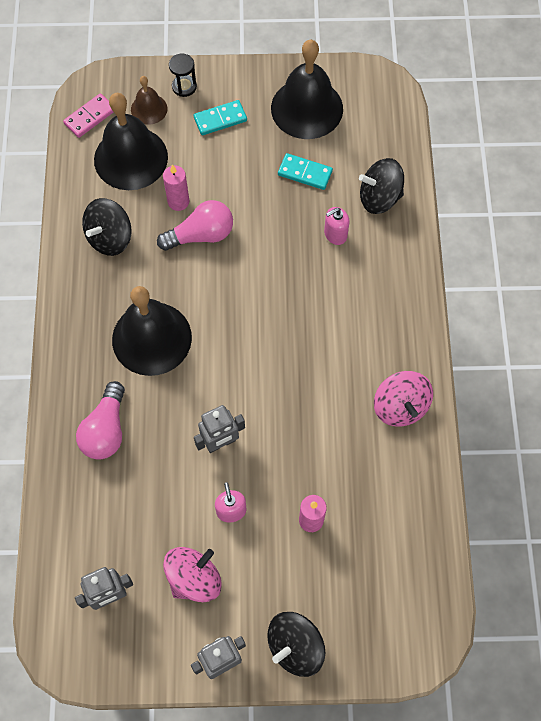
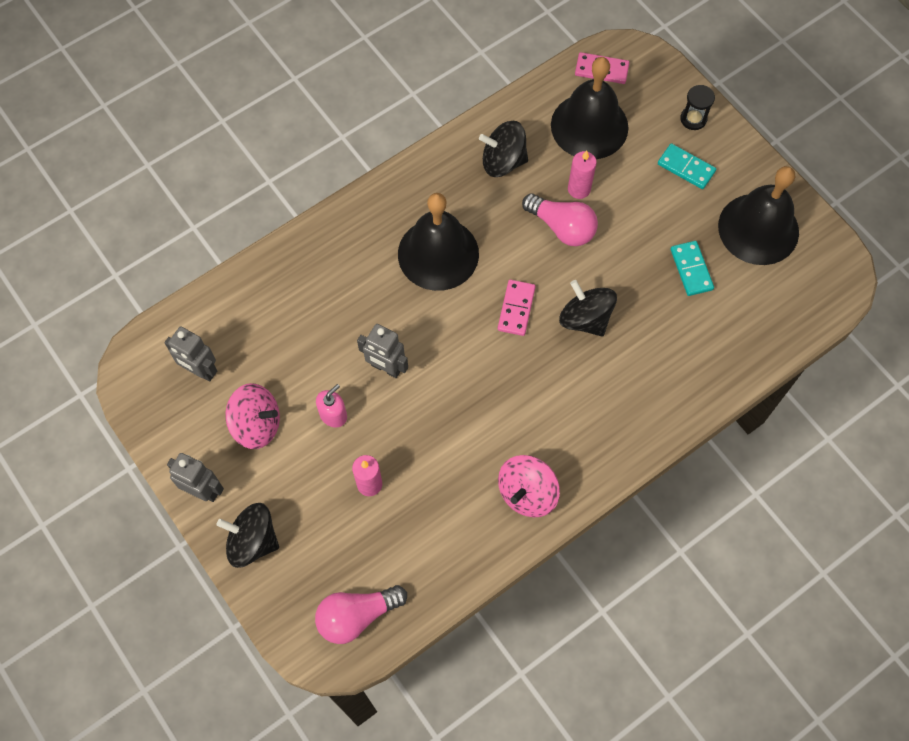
camera: 55 degrees right, 0 degrees up
pink light bulb [76,381,125,460] -> pink light bulb moved to [315,585,407,644]
brown bell [131,76,168,125] -> none
pink soap dispenser [324,207,350,245] -> none
black spinning top [359,158,404,214] -> black spinning top moved to [559,280,617,337]
none -> pink domino [498,280,536,336]

